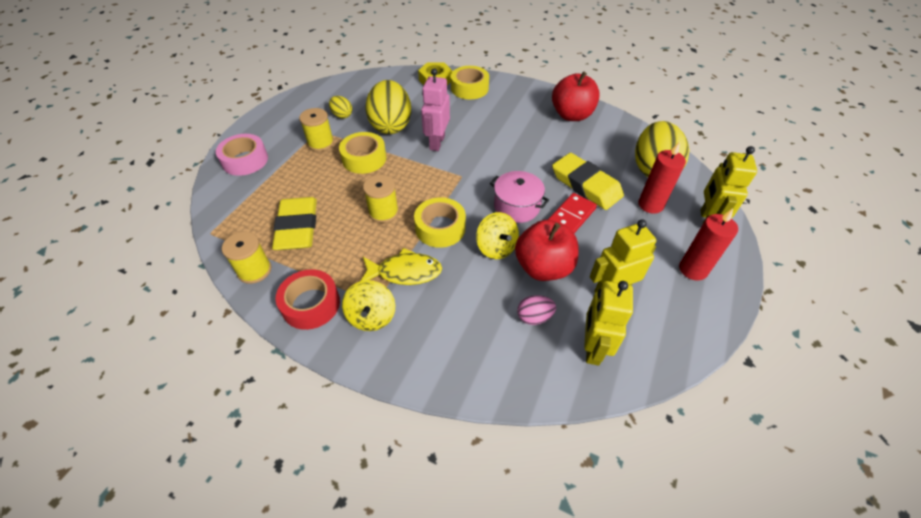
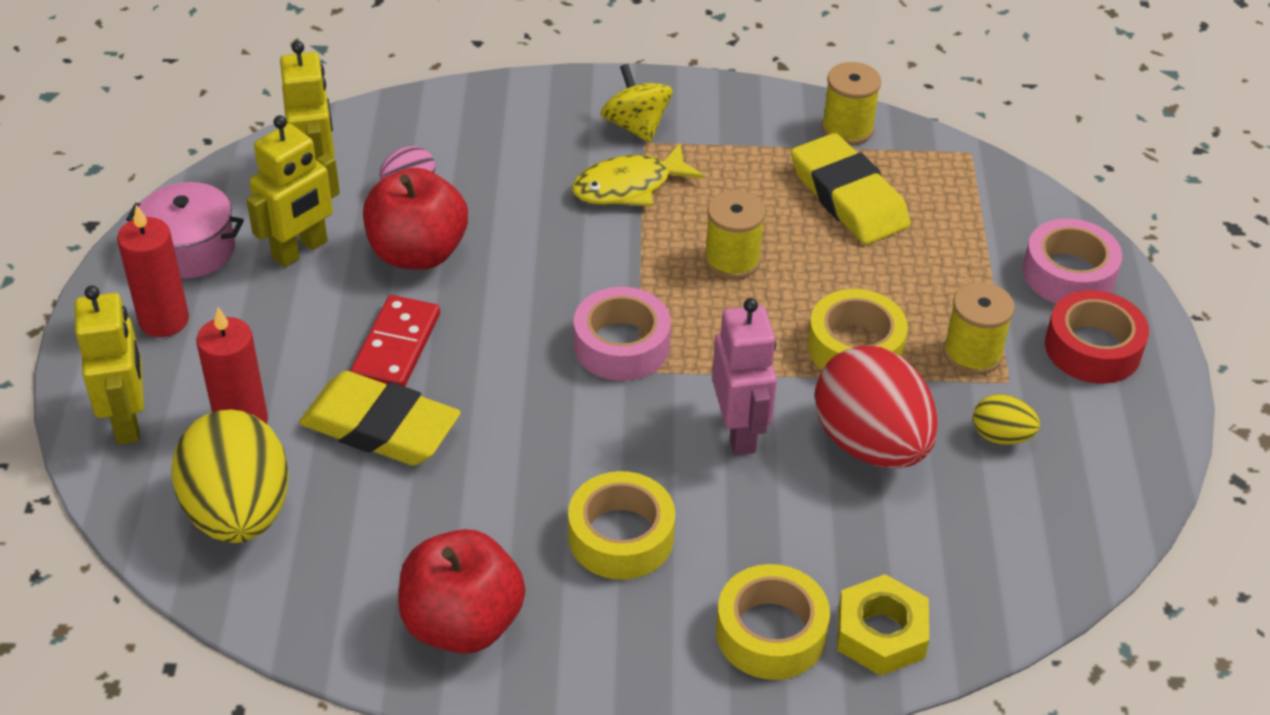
camera: 155 degrees right, 5 degrees down
red tape [275,269,340,330] -> red tape moved to [1045,290,1149,384]
yellow egg [366,80,411,134] -> red egg [815,345,938,468]
yellow tape [414,197,466,248] -> yellow tape moved to [568,471,675,580]
yellow spinning top [476,212,519,259] -> none
pink pot [490,171,549,223] -> pink pot moved to [126,182,244,279]
none -> pink tape [574,287,671,381]

